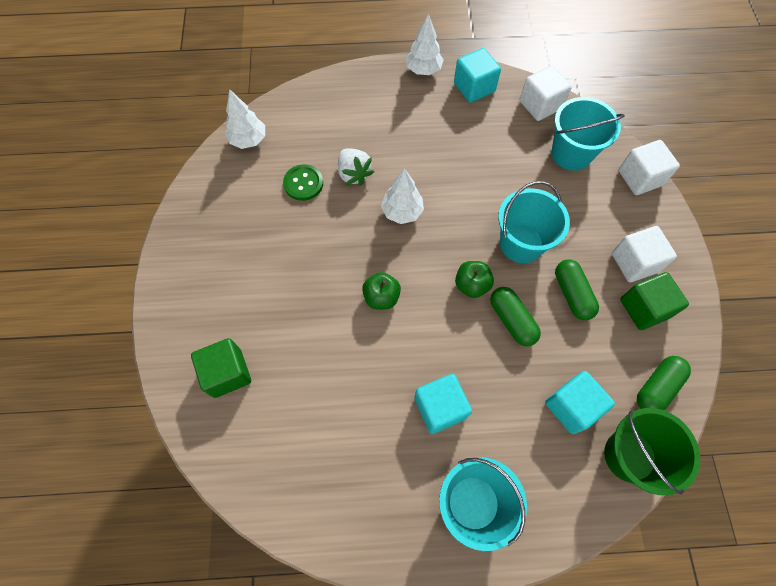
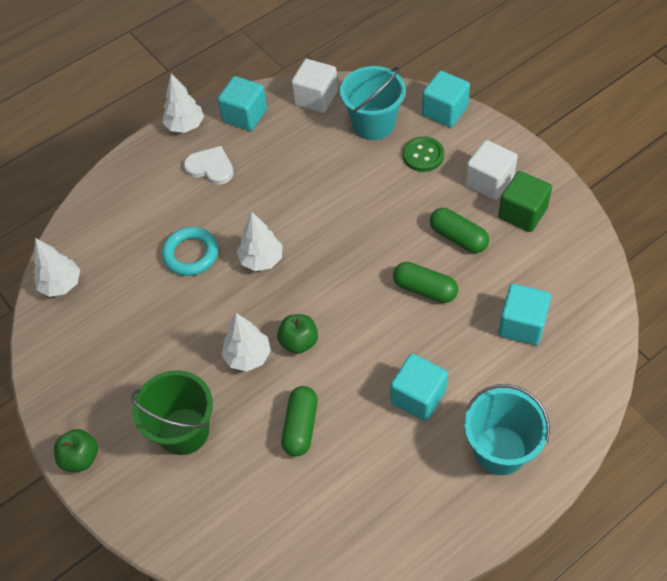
camera: 30 degrees left, 10 degrees down
green cube [191,338,251,398] -> none
green button [283,164,323,201] -> green button moved to [403,136,444,172]
white strawberry [338,149,374,186] -> turquoise ring [162,227,218,276]
green apple [455,261,494,298] -> green apple moved to [54,429,98,472]
turquoise bucket [498,181,570,263] -> none
green bucket [604,408,700,495] -> green bucket moved to [131,370,213,455]
white cube [619,140,680,195] -> turquoise cube [422,71,470,128]
green capsule [637,356,691,411] -> green capsule moved to [281,386,318,457]
none -> white heart [184,146,234,185]
none -> white tree [222,313,271,372]

